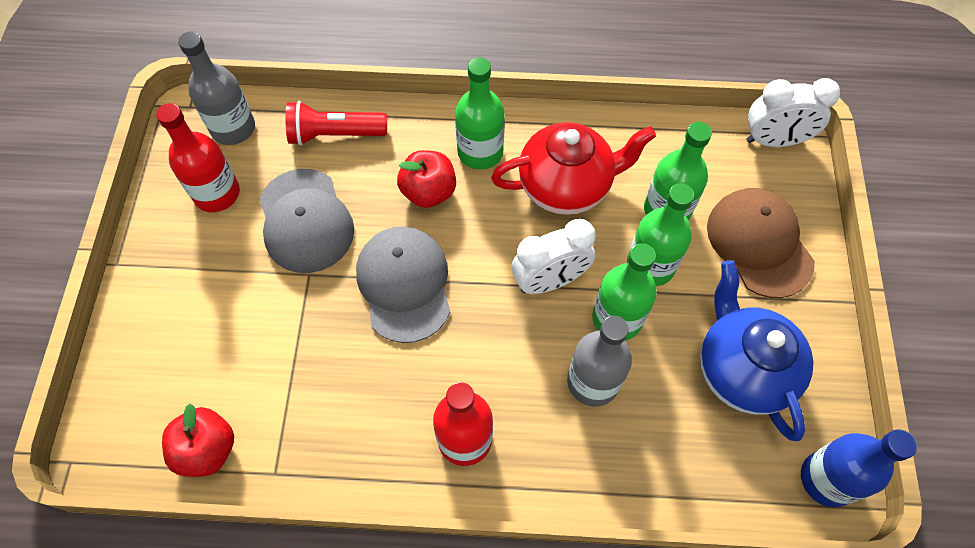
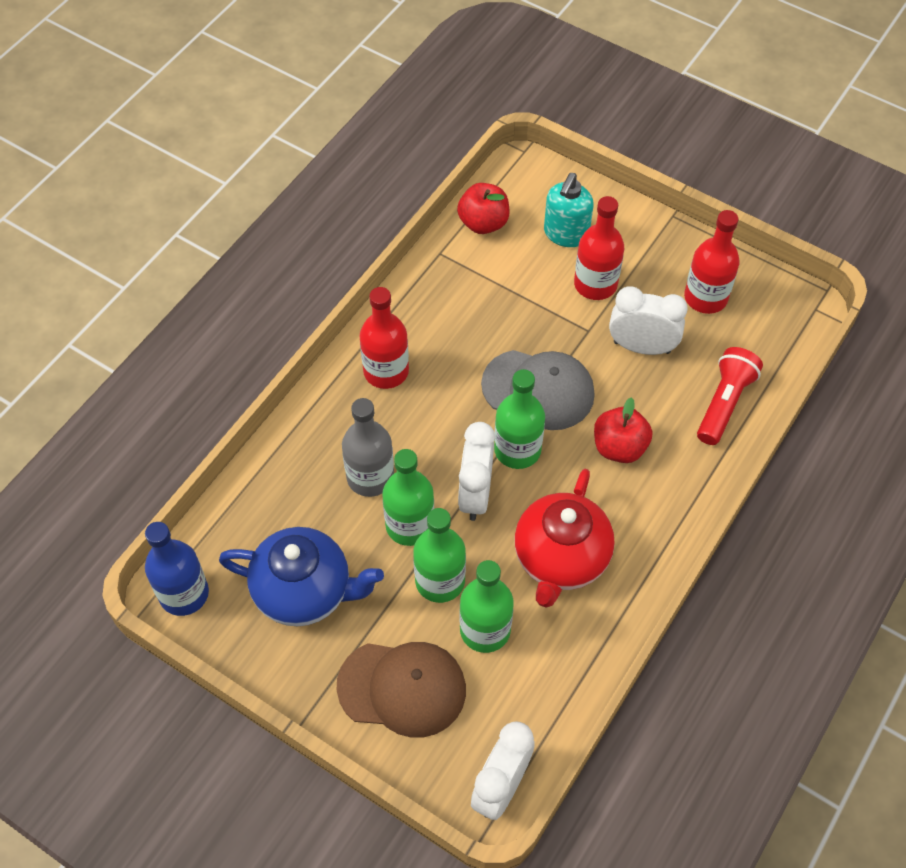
camera: 120 degrees right, 5 degrees down
grey bottle [178,31,255,145] -> none
grey cap [259,169,354,273] -> white clock [609,286,687,355]
green bottle [455,57,505,170] -> green bottle moved to [494,369,545,469]
none -> turquoise soap dispenser [544,173,594,247]
none -> red bottle [574,196,624,300]

